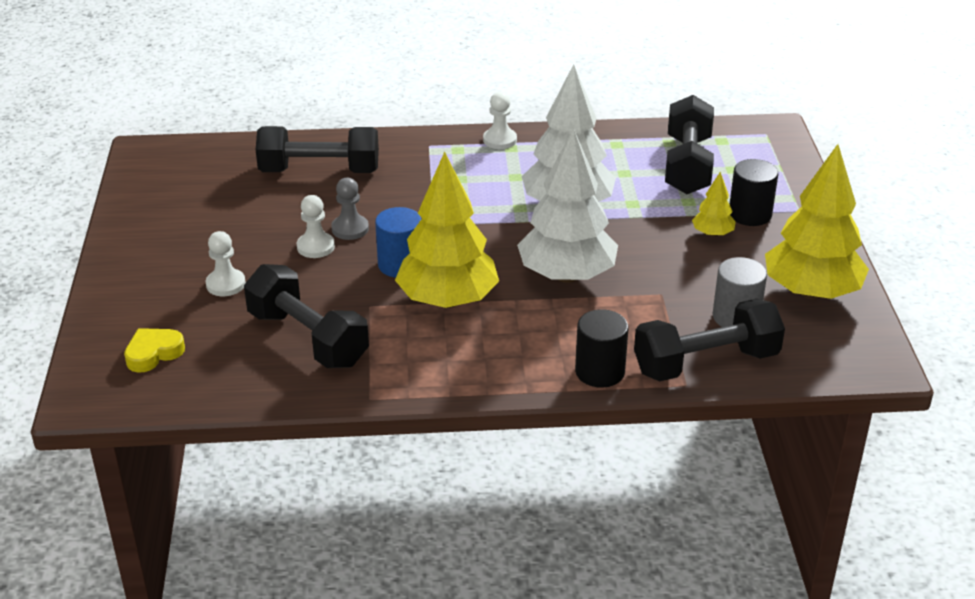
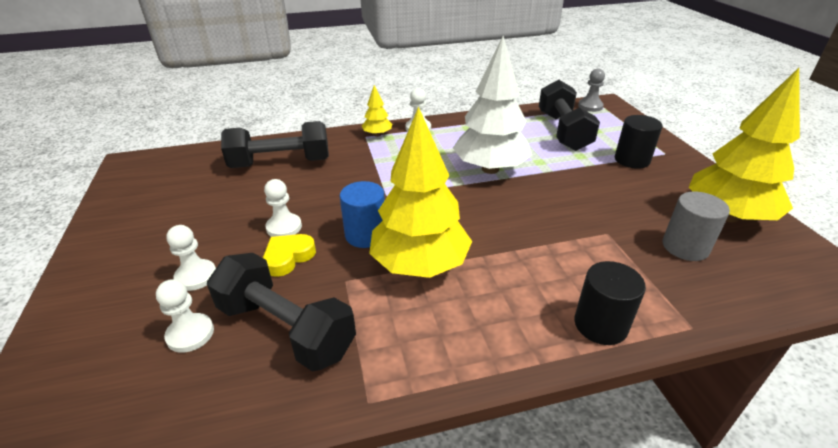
camera: 10 degrees left, 0 degrees up
yellow heart [124,328,185,372] -> yellow heart moved to [263,234,316,277]
grey pawn [331,178,369,240] -> grey pawn moved to [578,69,605,112]
white tree [517,128,618,283] -> none
black dumbbell [634,299,785,381] -> none
yellow tree [692,172,736,237] -> yellow tree moved to [362,85,392,137]
none -> white pawn [156,279,214,353]

